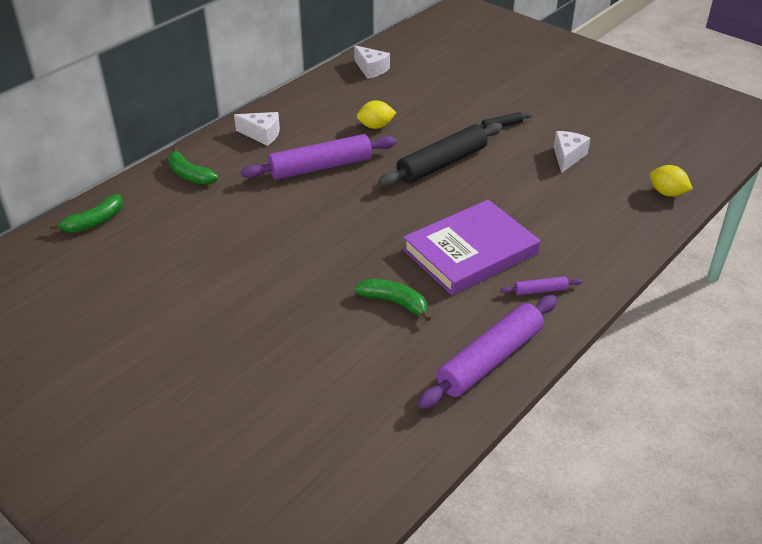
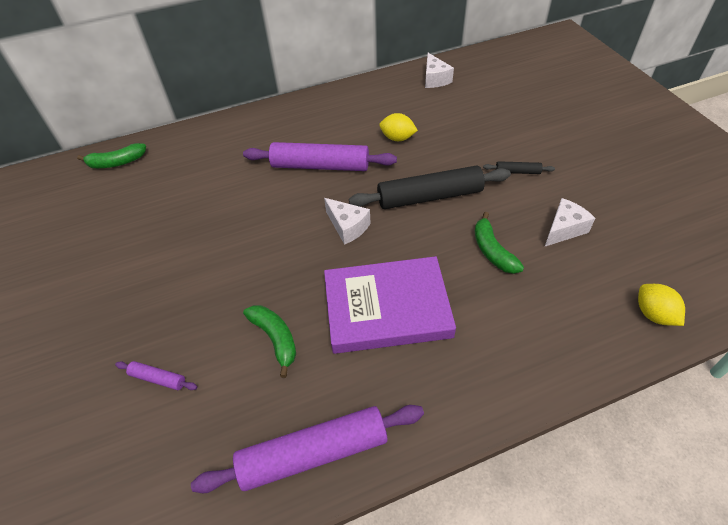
camera: 30 degrees right, 10 degrees up
green banana [168,147,218,185] -> green banana moved to [475,212,524,274]
white cheese [234,112,280,146] -> white cheese moved to [324,198,371,245]
purple rolling pin [501,276,582,295] -> purple rolling pin moved to [115,361,197,390]

